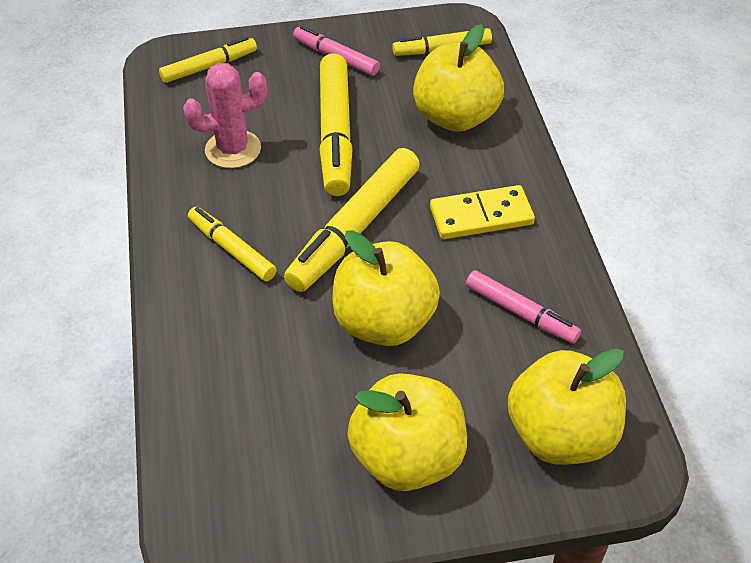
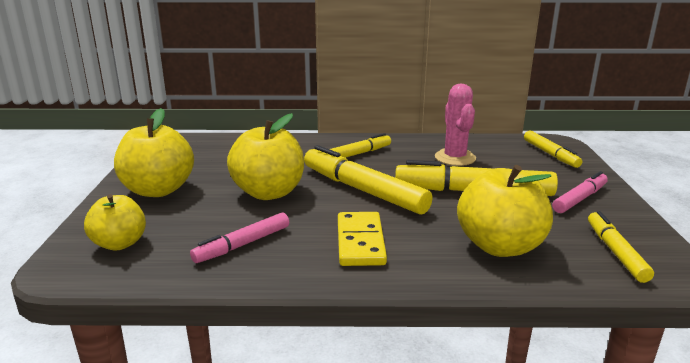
camera: 100 degrees right, 25 degrees down
yellow apple [508,348,626,465] -> yellow apple [84,194,146,250], size x0.63

